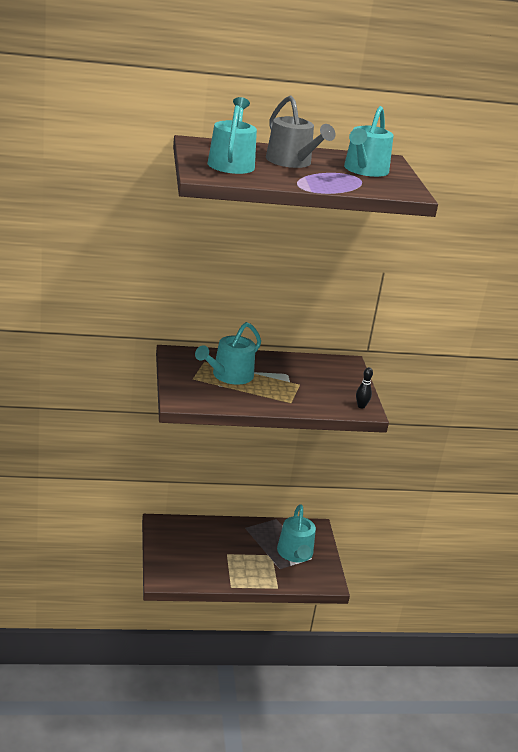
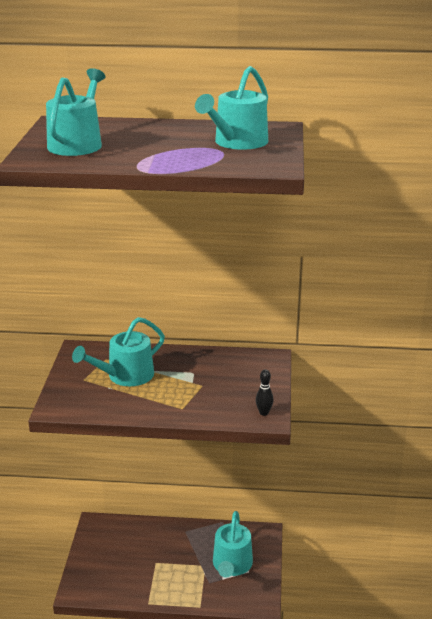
camera: 15 degrees right, 0 degrees up
grey watering can [266,96,335,168] -> none

